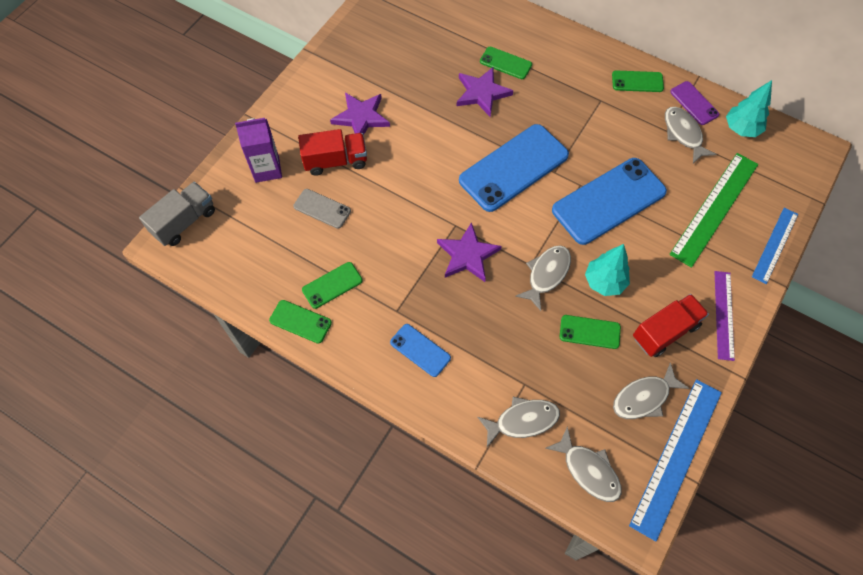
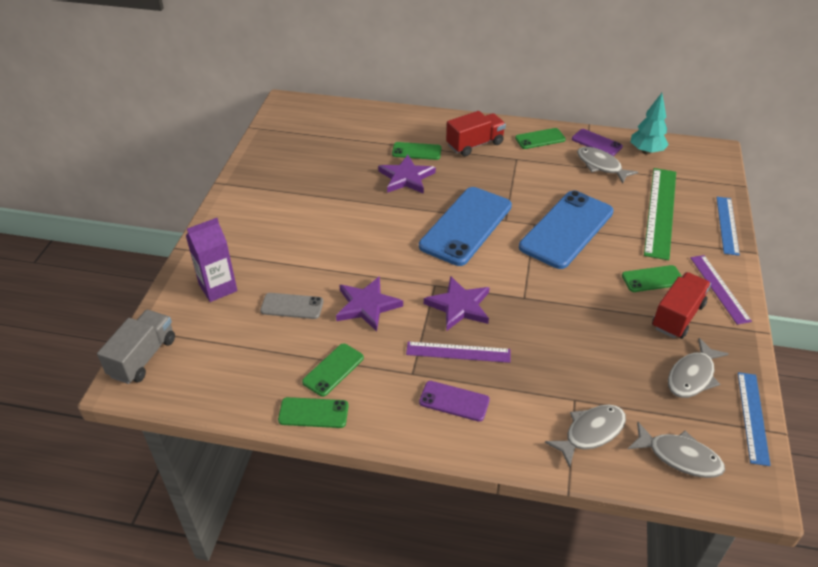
camera: 20 degrees left, 20 degrees down
red truck [298,129,367,176] -> red truck moved to [446,111,506,156]
purple star [330,93,390,134] -> purple star moved to [336,276,403,331]
blue phone [390,324,451,377] -> purple phone [419,381,490,422]
grey fish [515,245,571,311] -> none
green phone [560,315,621,349] -> green phone moved to [622,265,682,292]
turquoise tree [585,244,630,296] -> none
blue ruler [629,379,722,541] -> blue ruler [738,372,771,466], size x0.61
none -> purple ruler [406,341,510,363]

